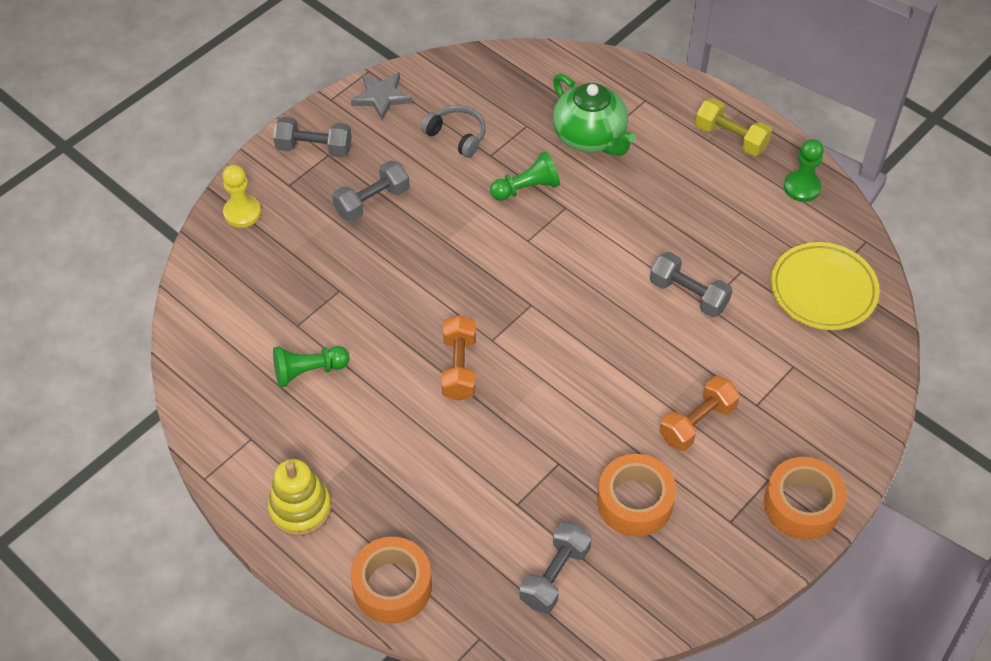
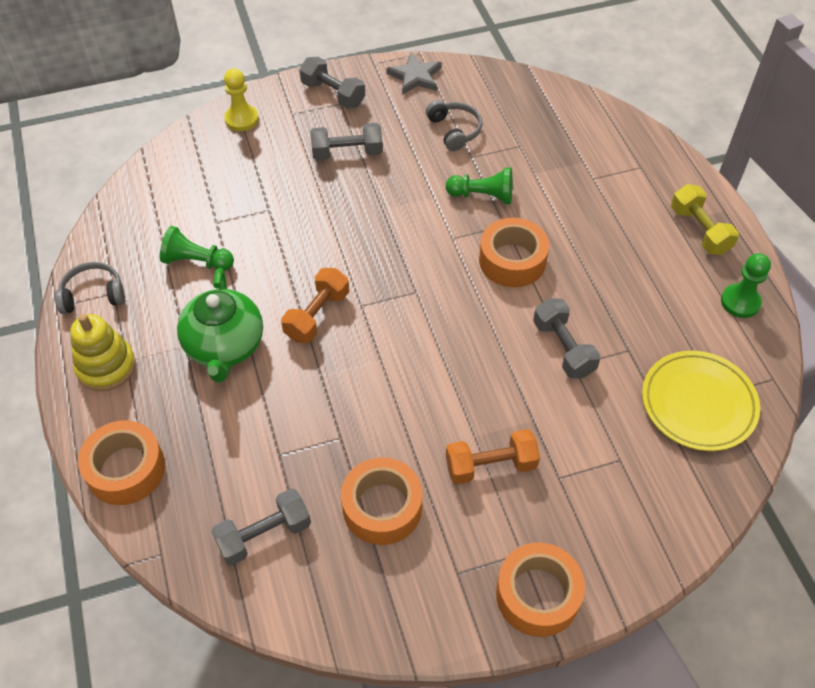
camera: 30 degrees right, 0 degrees up
green teapot [553,74,636,156] -> green teapot moved to [177,268,263,383]
none -> grey headphones [55,262,125,314]
none -> orange tape [479,218,549,287]

